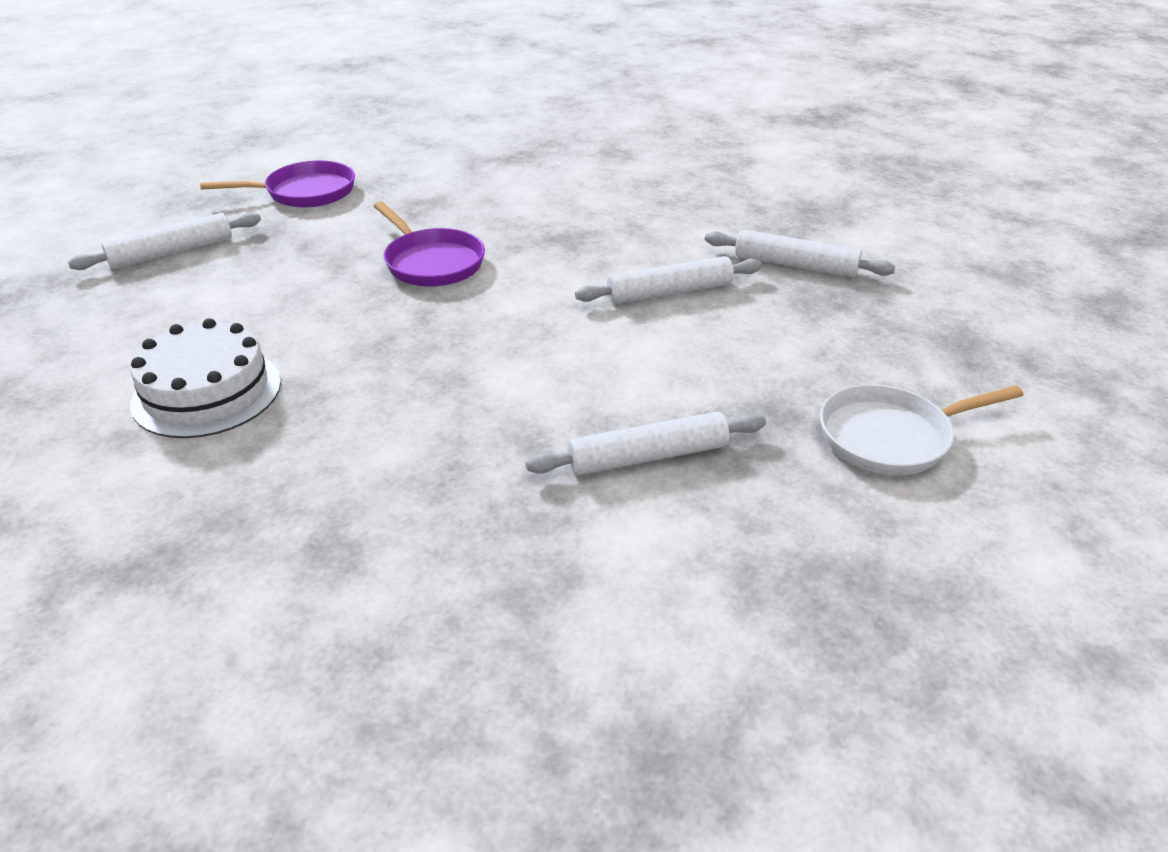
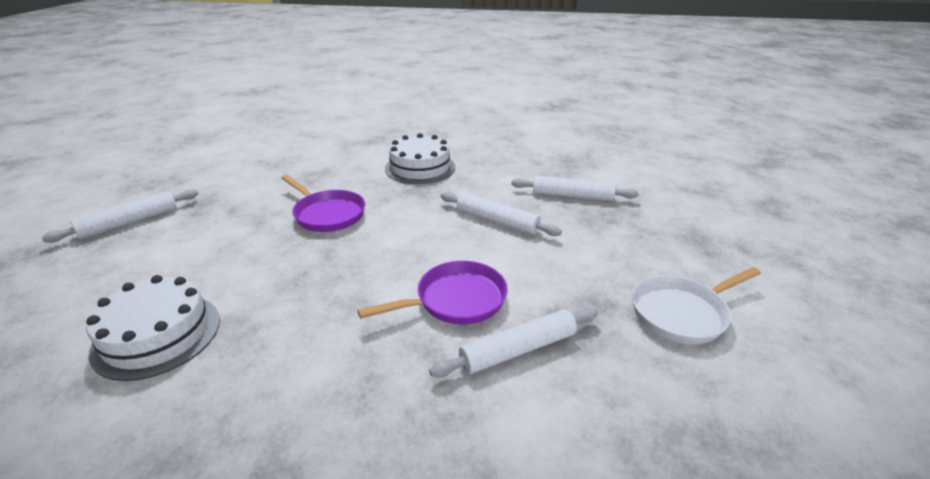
camera: 10 degrees left, 5 degrees down
purple pan [200,161,355,208] -> purple pan moved to [357,261,508,324]
white rolling pin [575,256,762,304] -> white rolling pin turned 60 degrees clockwise [440,192,562,236]
none -> white cake [385,133,455,184]

